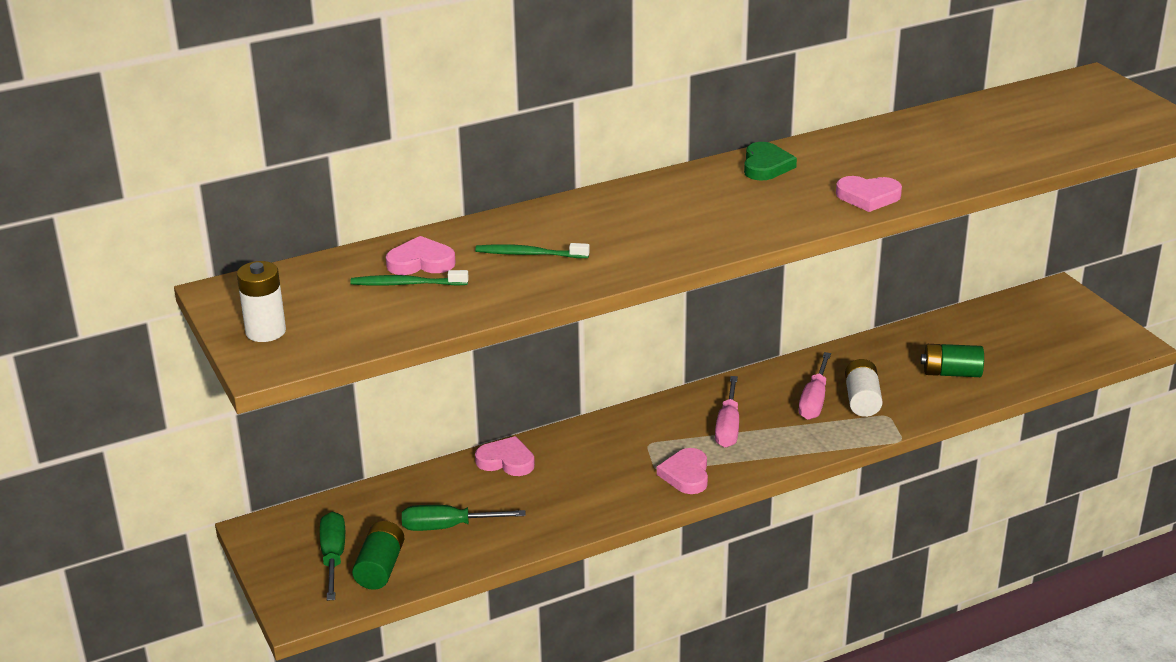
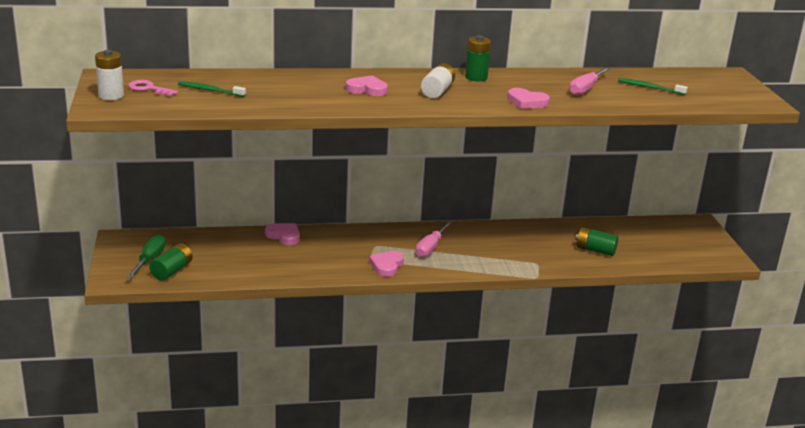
camera: 15 degrees right, 5 degrees down
pink heart [386,236,456,275] -> pink heart moved to [346,76,388,96]
green screwdriver [402,505,526,531] -> none
green toothbrush [475,243,590,258] -> green toothbrush moved to [618,78,688,95]
green heart [744,142,797,180] -> green battery [465,35,491,81]
pink screwdriver [799,352,831,420] -> pink screwdriver moved to [569,67,610,95]
white battery [845,359,883,417] -> white battery moved to [421,63,455,98]
none -> pink key [128,80,178,96]

